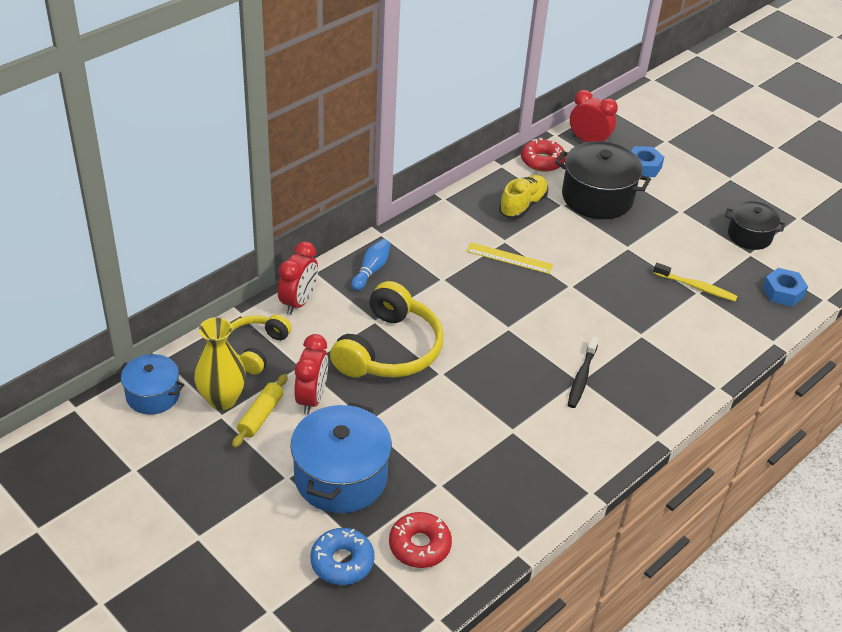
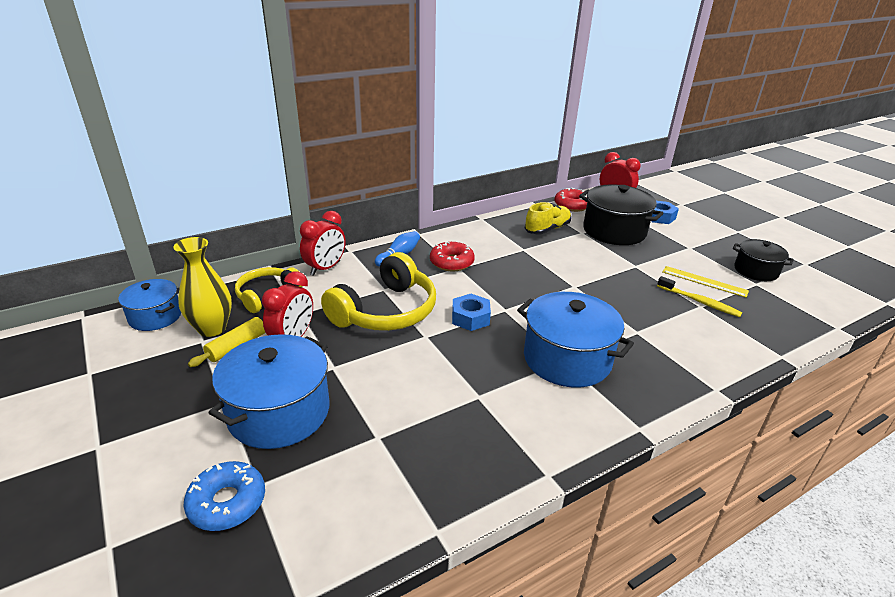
camera: 15 degrees right, 10 degrees down
red donut [389,512,452,568] -> red donut moved to [430,242,475,272]
yellow ruler [466,242,553,274] -> yellow ruler moved to [663,266,749,297]
black toothbrush [568,336,599,408] -> blue pot [517,292,634,387]
blue nut [762,268,808,307] -> blue nut moved to [452,294,491,331]

